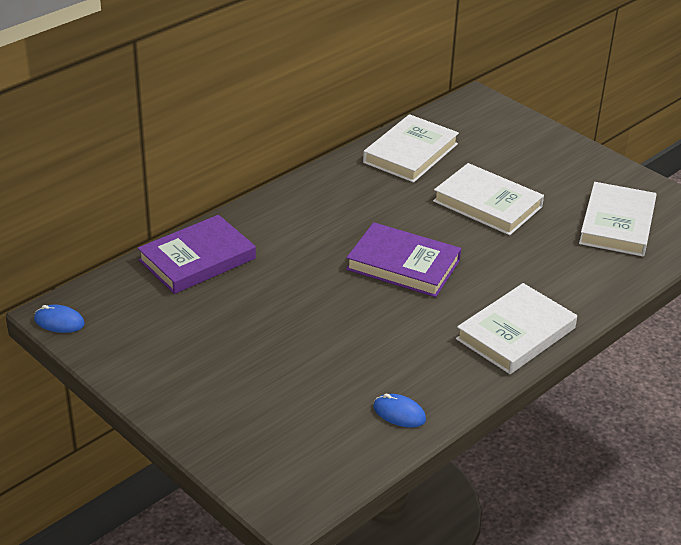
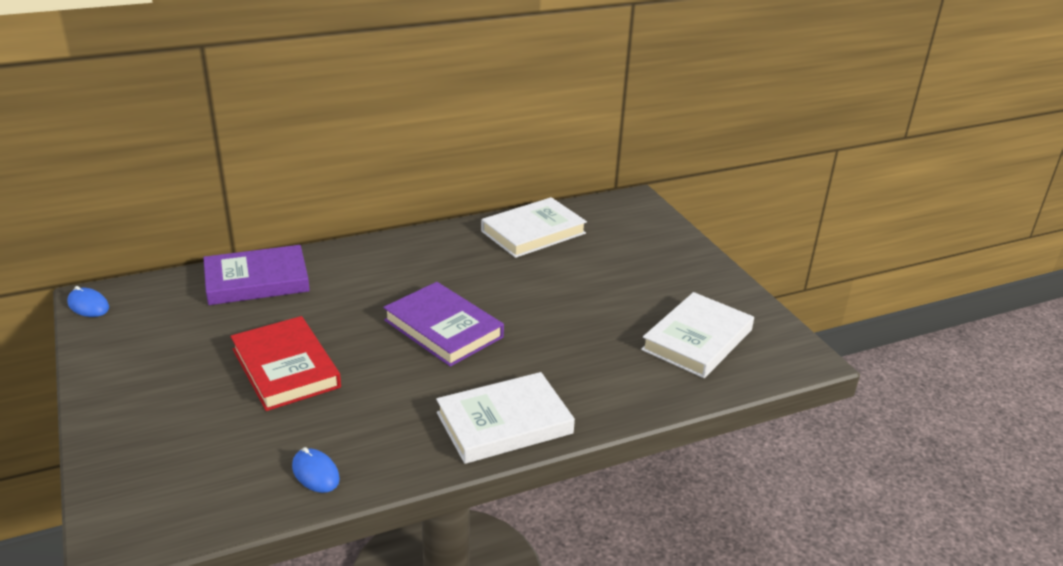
camera: 20 degrees right, 5 degrees down
white book [433,163,544,235] -> none
none -> red book [230,316,341,411]

